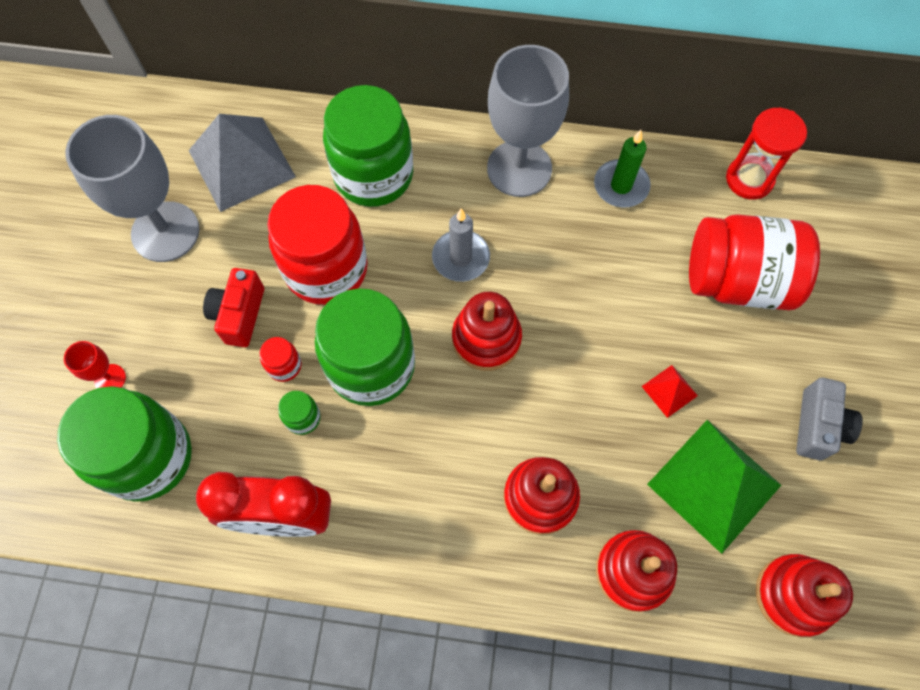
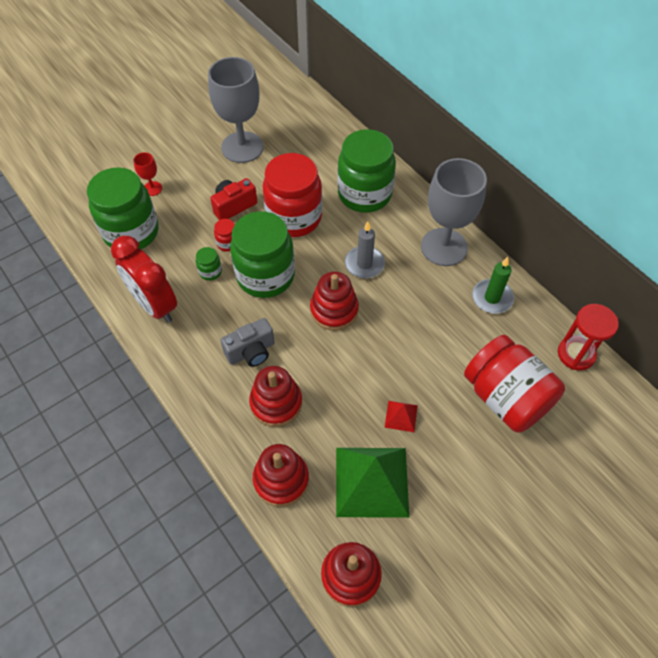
camera: 45 degrees right, 10 degrees down
grey pyramid [188,114,296,212] -> none
grey camera [796,378,863,460] -> grey camera moved to [220,318,275,367]

